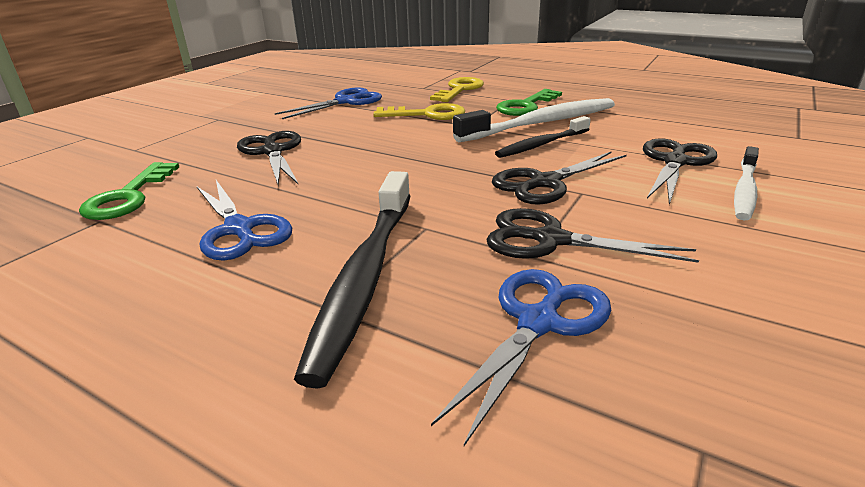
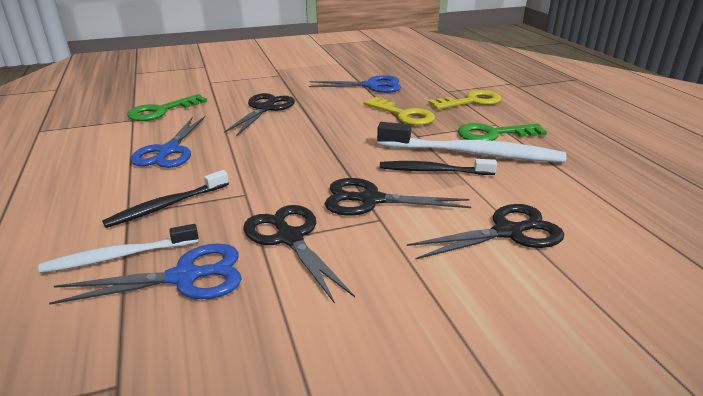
camera: 40 degrees right, 0 degrees up
black toothbrush [294,171,410,389] -> black toothbrush [102,170,229,228], size x0.59
white toothbrush [734,146,759,221] -> white toothbrush moved to [39,224,199,273]

